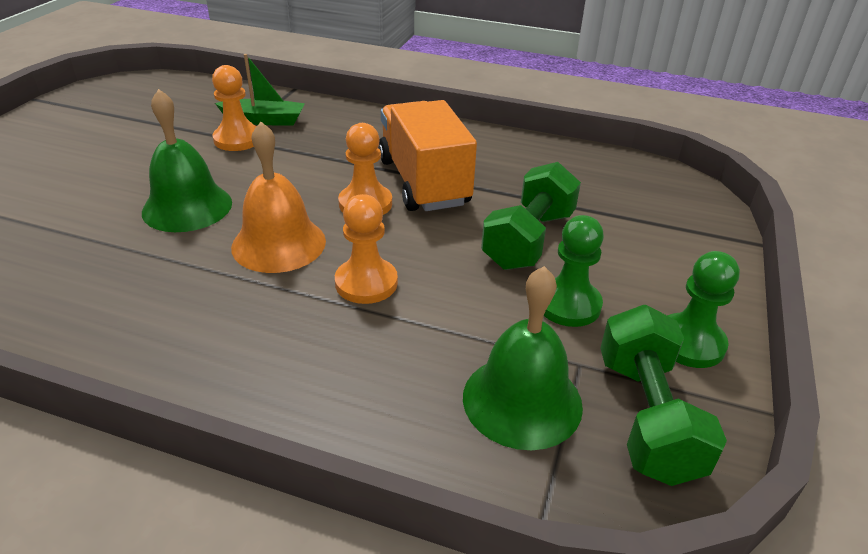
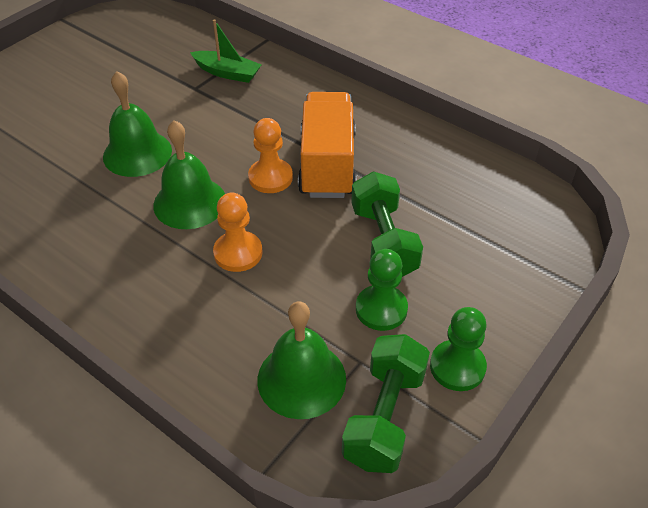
camera: 20 degrees right, 10 degrees up
orange pawn [212,65,257,151] -> none
orange bell [231,122,326,273] -> green bell [153,120,225,229]
green dumbbell [481,162,581,270] -> green dumbbell turned 60 degrees counterclockwise [351,171,423,277]

